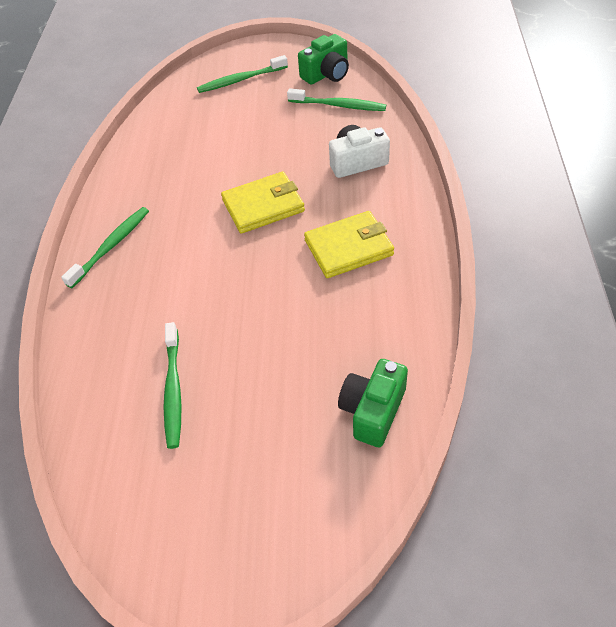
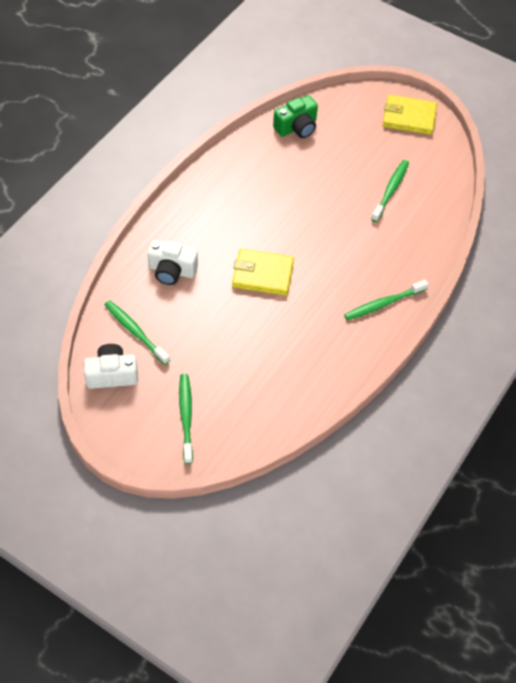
camera: 155 degrees left, 5 degrees up
green toothbrush [197,55,288,93] -> green toothbrush turned 105 degrees counterclockwise [179,374,193,464]
green camera [298,34,349,85] -> white camera [84,344,138,389]
yellow wallet [304,211,394,278] -> yellow wallet moved to [383,95,437,135]

